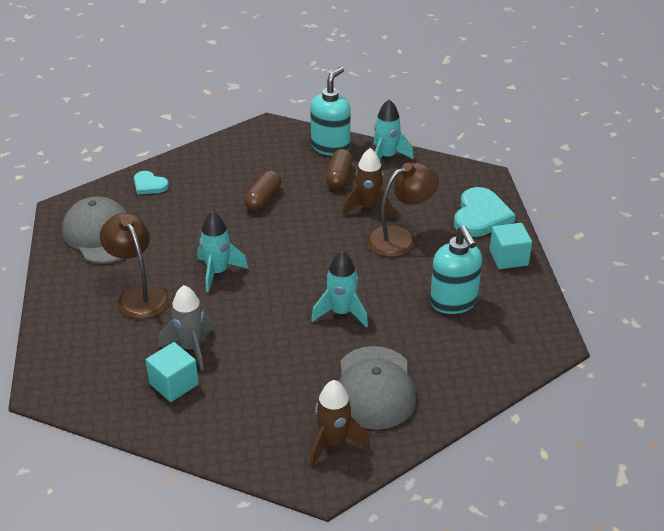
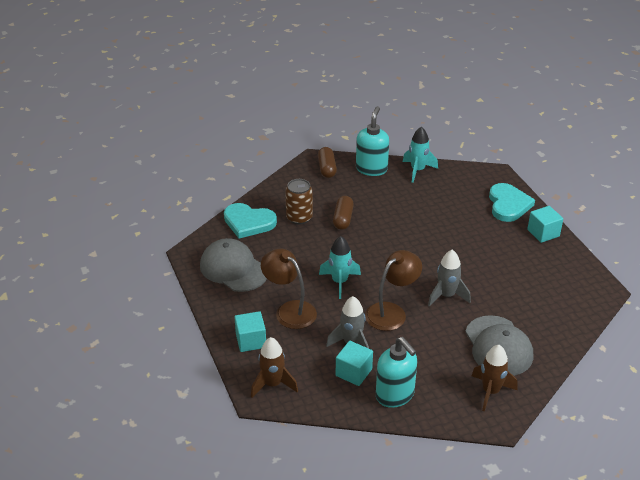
camera: 15 degrees left, 0 degrees up
turquoise heart [134,171,169,195] -> turquoise heart [224,203,277,239], size x1.75
turquoise rocket [311,251,368,328] -> grey rocket [428,250,471,307]
brown capsule [326,149,353,189] -> brown capsule moved to [318,147,337,178]
brown rocket [342,148,393,219] -> brown rocket moved to [251,337,298,398]
brown lamp [367,163,439,257] -> brown lamp moved to [365,250,422,331]
turquoise soap dispenser [430,225,482,314] -> turquoise soap dispenser moved to [376,337,417,408]
none -> turquoise cube [234,311,266,352]
none -> brown can [285,179,313,225]

